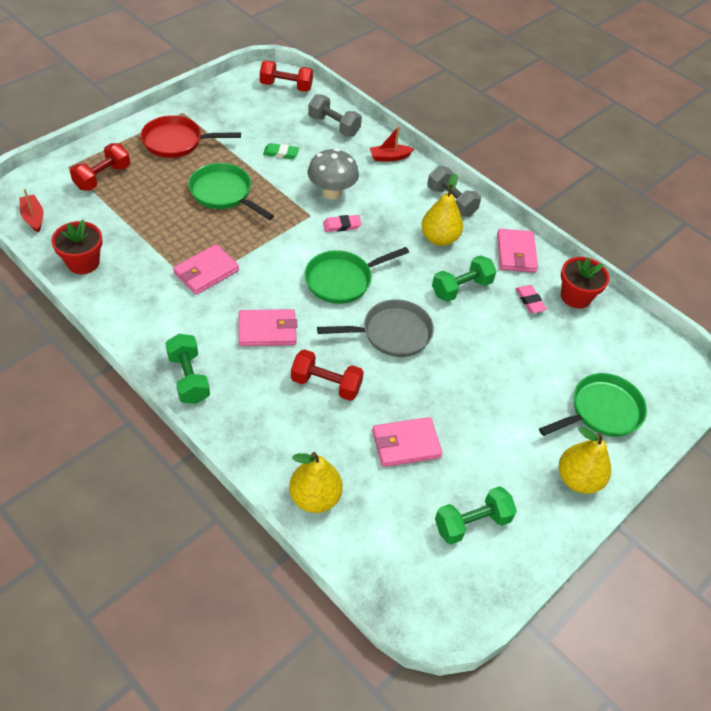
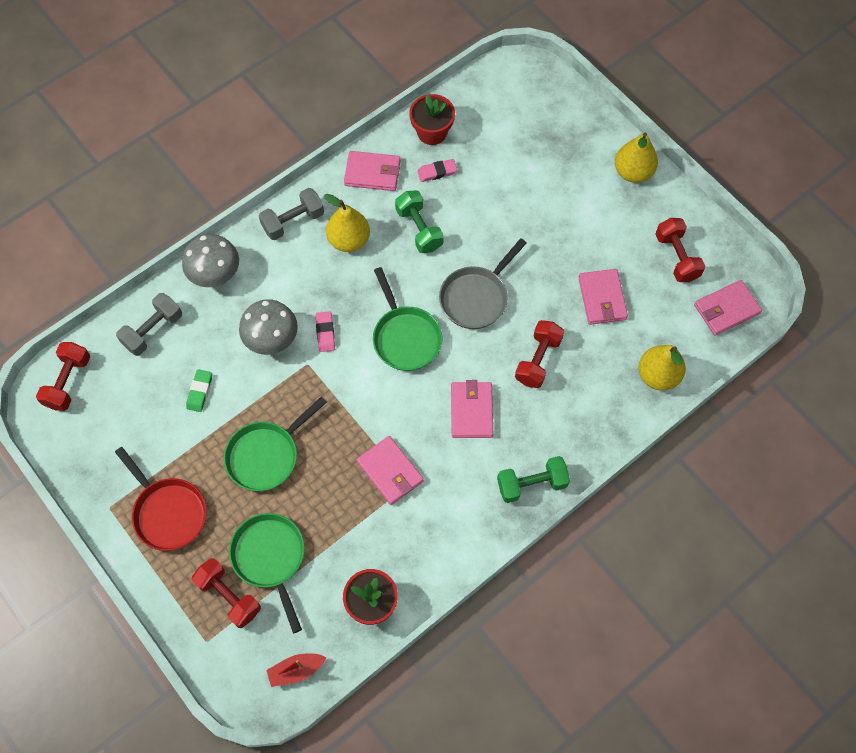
camera: 80 degrees left, 15 degrees up
red pan [141,115,241,158] -> red pan turned 45 degrees counterclockwise [115,447,207,551]
grey pan [317,299,434,357] -> grey pan turned 135 degrees counterclockwise [439,238,527,329]
red boat [370,126,414,161] -> grey mushroom [182,234,239,287]
green dumbbell [435,486,517,544] -> red dumbbell [656,218,705,282]
green pan [539,373,647,437] -> green pan moved to [229,513,305,633]
none -> pink wallet [694,280,762,336]

